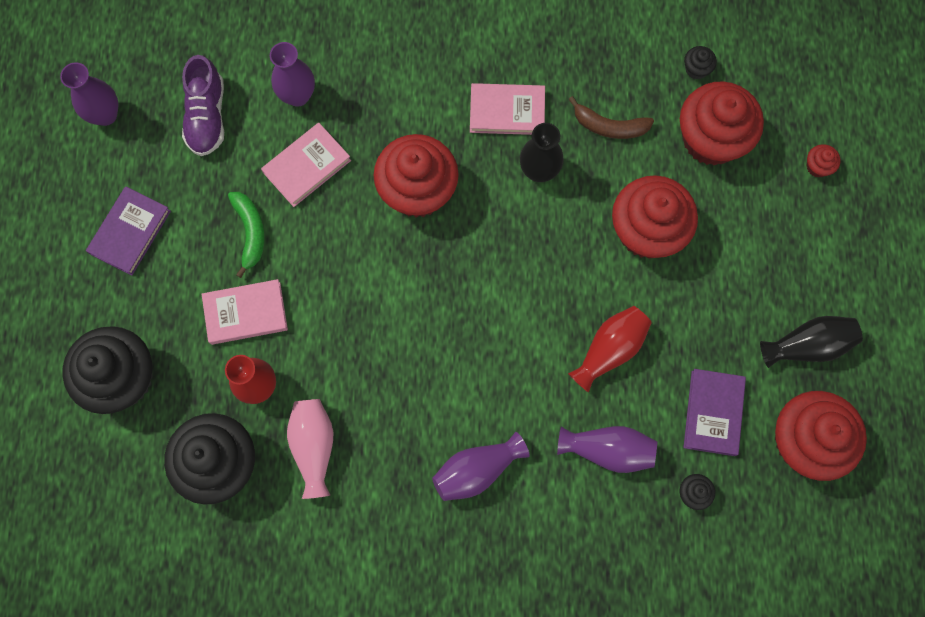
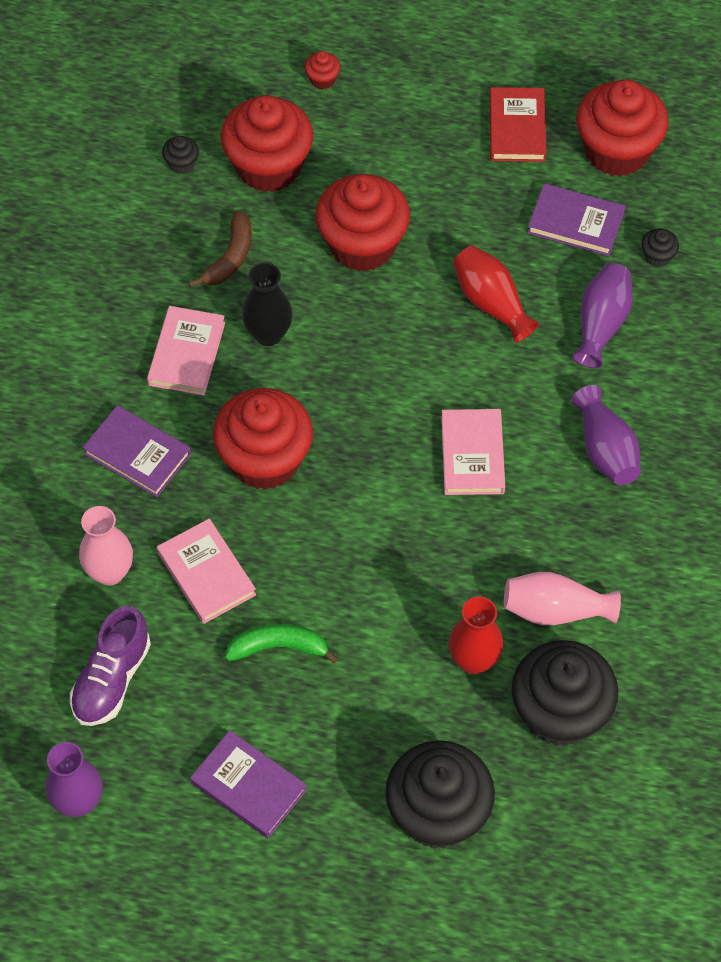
camera: 80 degrees left, 15 degrees down
purple shoe [182,55,224,156] -> purple shoe turned 105 degrees clockwise [70,606,151,726]
pink book [202,279,288,345] -> pink book moved to [441,409,505,495]
purple vase [270,42,315,107] -> pink vase [79,506,133,586]
black vase [760,316,863,368] -> red book [490,87,546,162]
none -> purple book [83,405,191,497]

